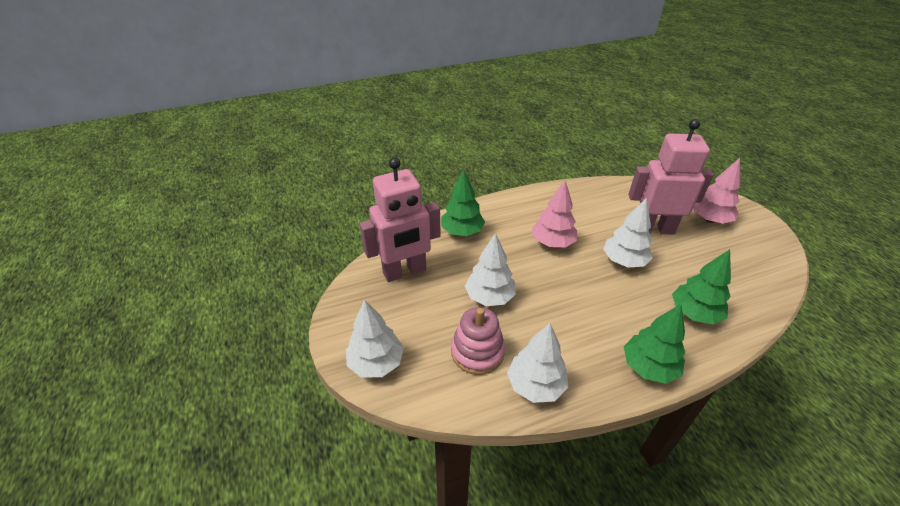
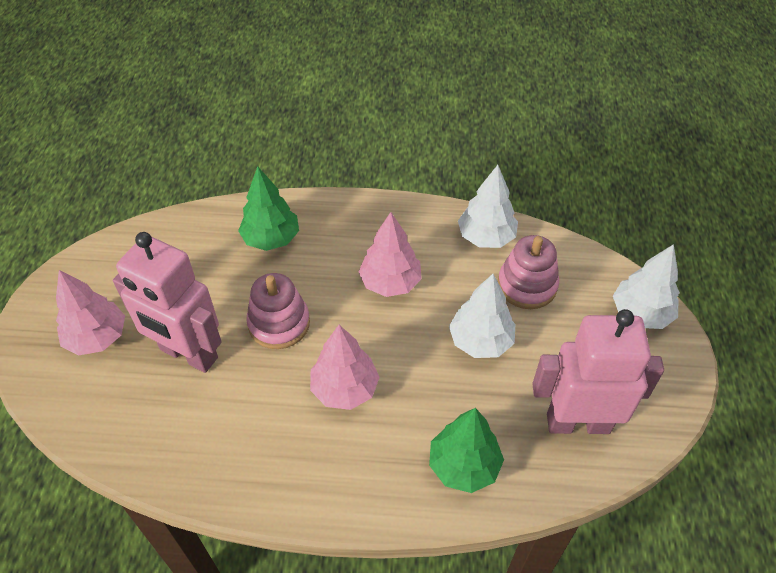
camera: 155 degrees left, 10 degrees up
white tree [603,198,653,267] -> pink stacking toy [246,273,310,349]
green tree [624,304,685,384] -> none
none -> pink tree [359,212,422,297]

